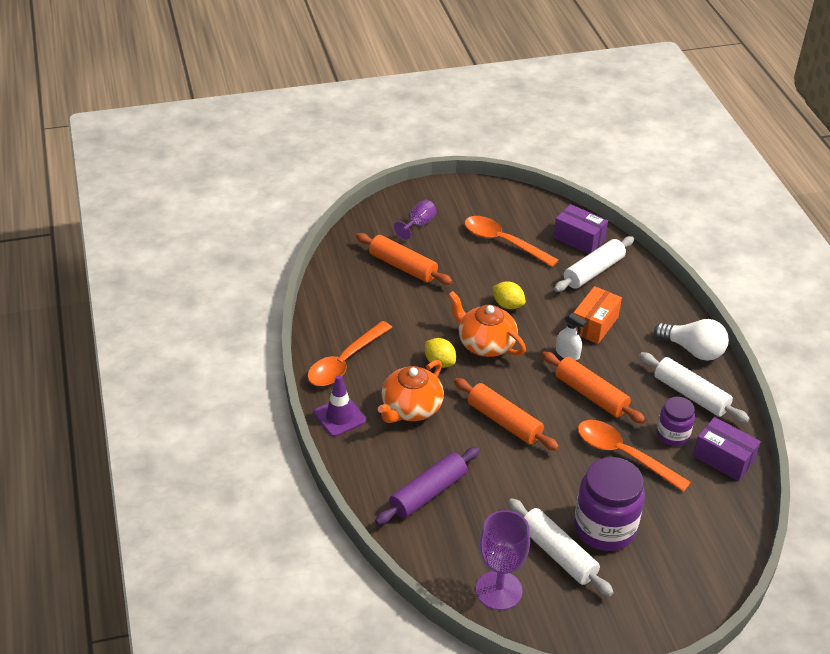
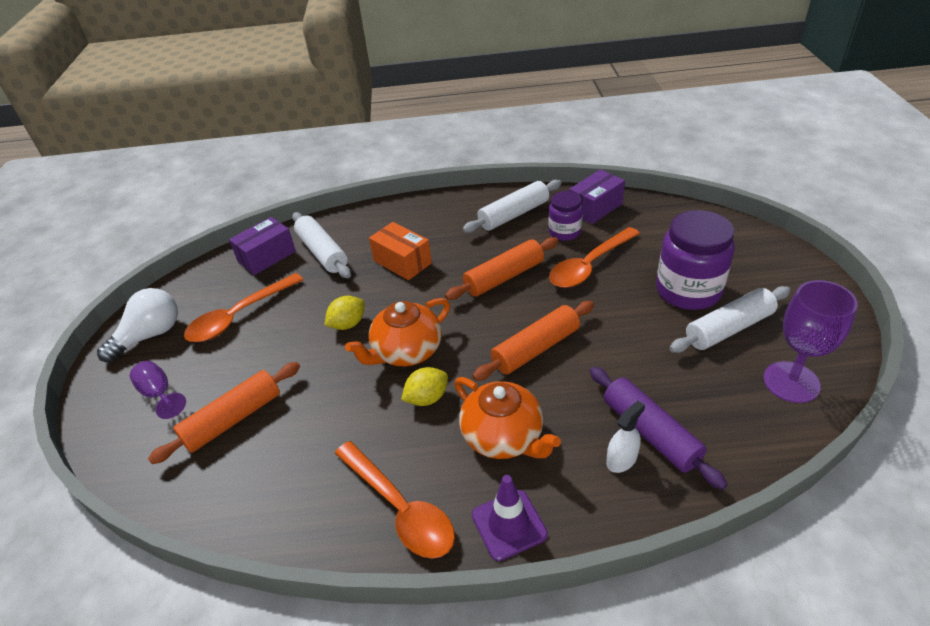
camera: 75 degrees left, 0 degrees up
white spray bottle [556,313,587,360] -> white spray bottle moved to [606,400,645,473]
white light bulb [654,319,729,361] -> white light bulb moved to [97,288,178,362]

